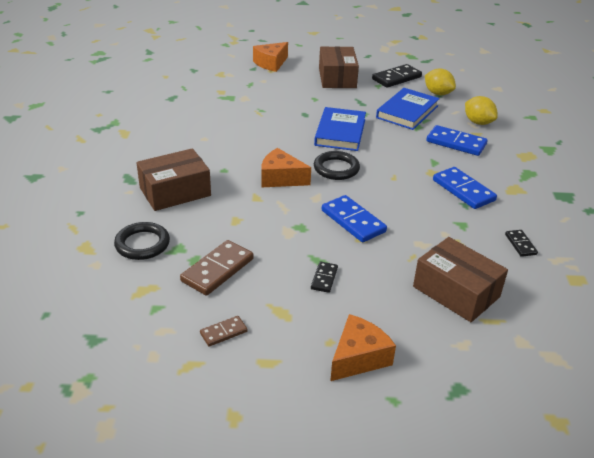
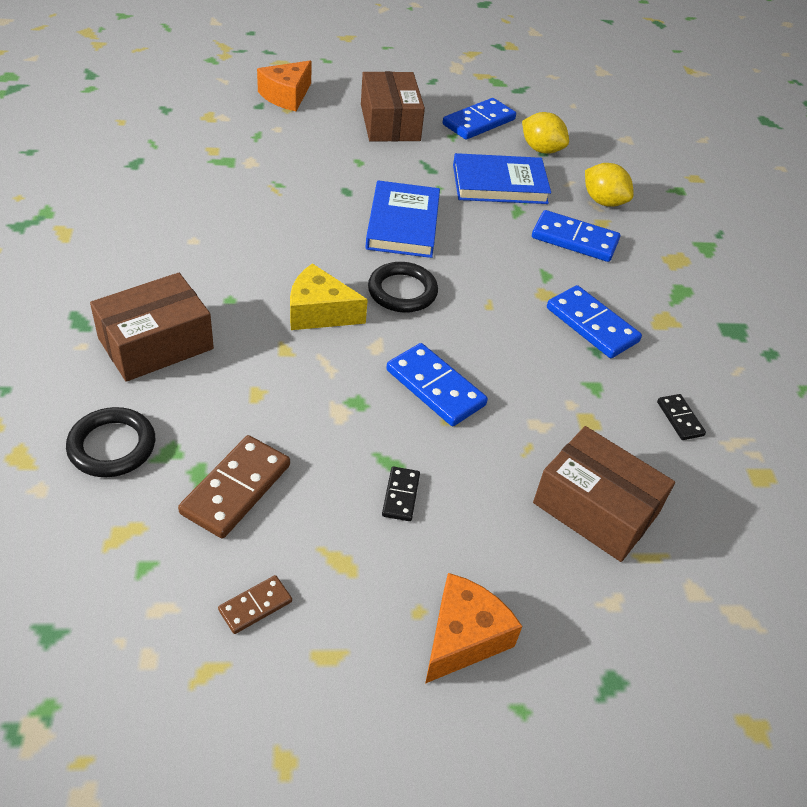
camera: 10 degrees left, 10 degrees up
orange cheese [261,148,311,187] -> yellow cheese [290,263,368,330]
black domino [372,64,422,88] -> blue domino [443,98,516,140]
blue book [376,88,440,130] -> blue book turned 60 degrees clockwise [453,153,551,204]

